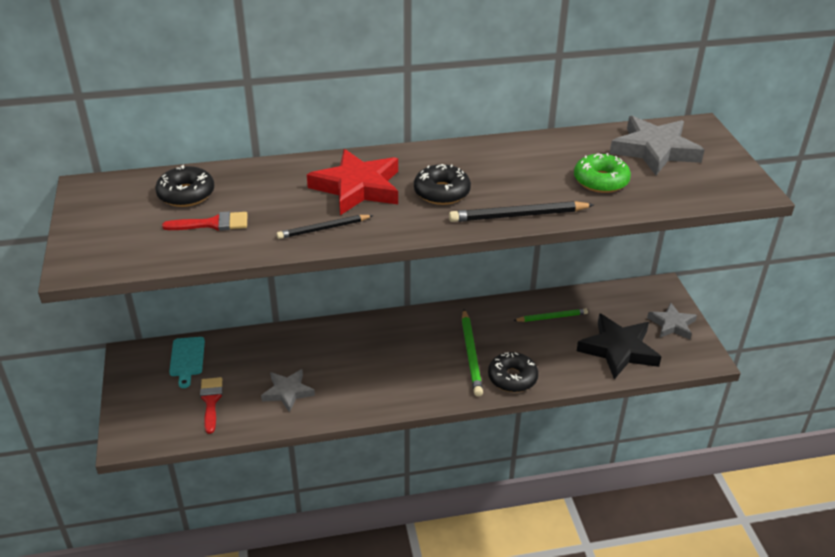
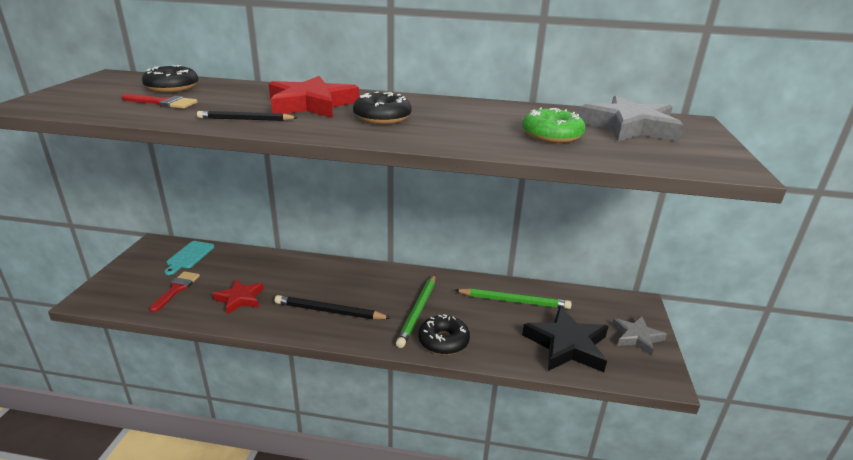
camera: 20 degrees right, 10 degrees down
grey star [261,369,315,413] -> red star [213,279,264,314]
black pencil [449,201,594,222] -> black pencil moved to [275,295,391,320]
green pencil [513,309,588,322] -> green pencil [454,288,572,309], size x1.52

